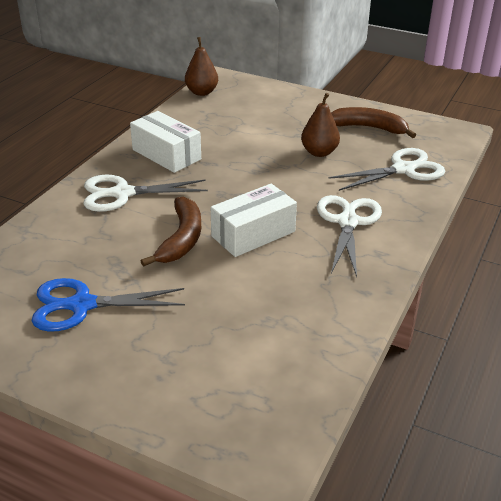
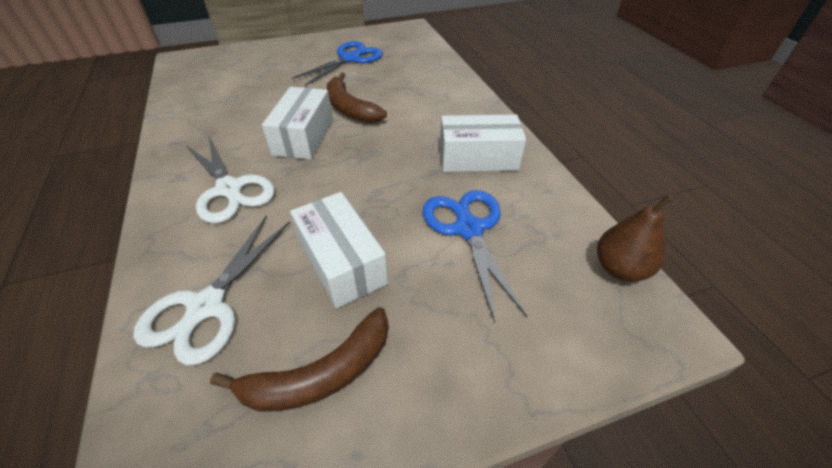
camera: 135 degrees right, 10 degrees up
white scissors [83,175,208,212] -> none
brown pear [301,93,340,157] -> white box [290,192,388,309]
none -> blue scissors [423,190,527,323]

